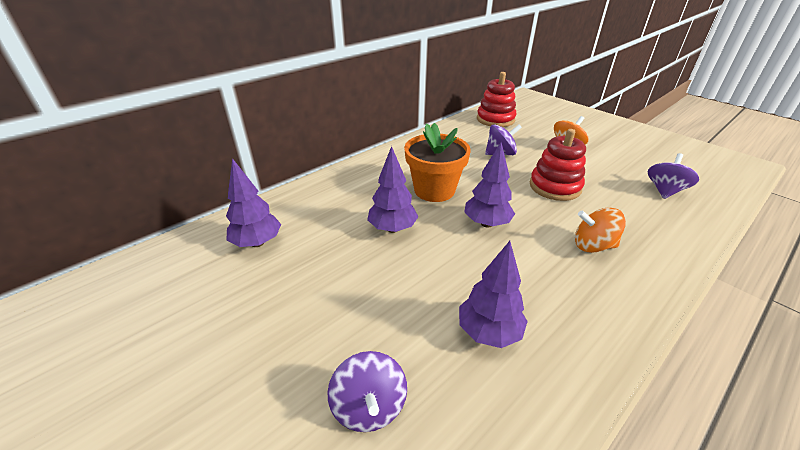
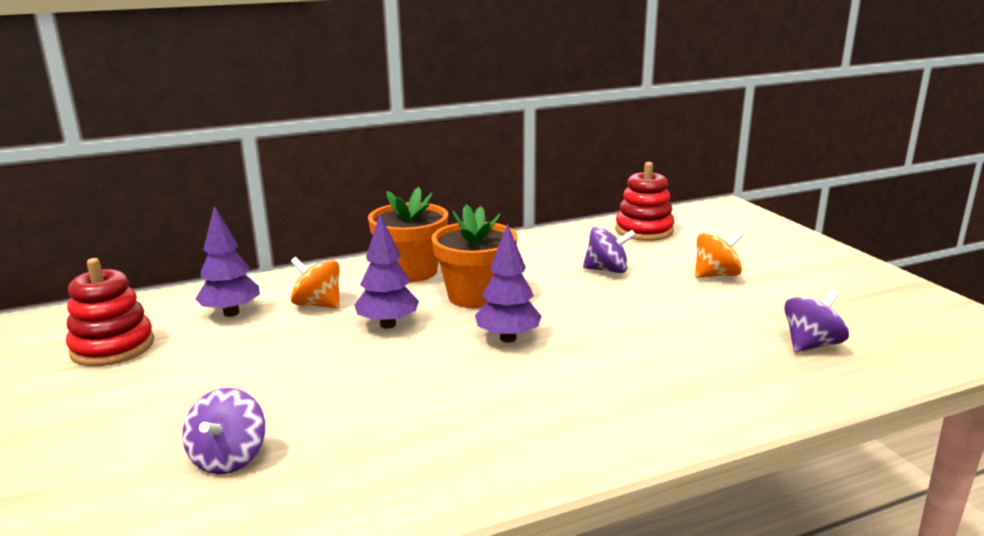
camera: 20 degrees right, 15 degrees down
purple tree [459,241,528,348] -> none
red stacking toy [530,129,586,201] -> red stacking toy moved to [66,258,154,366]
orange spinning top [575,208,626,253] -> orange spinning top moved to [291,257,340,309]
none -> orange flower pot [368,187,448,282]

